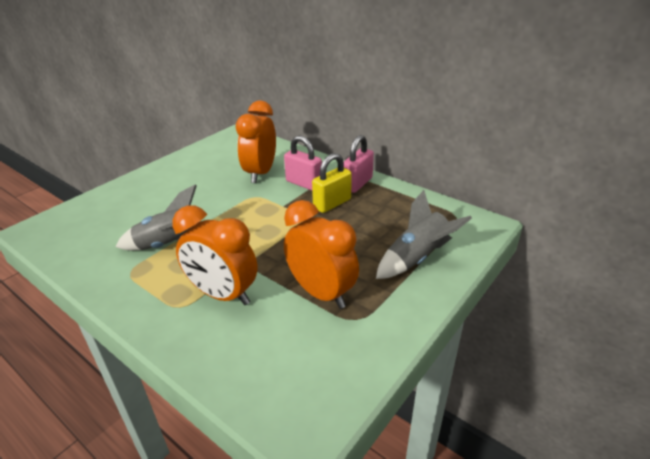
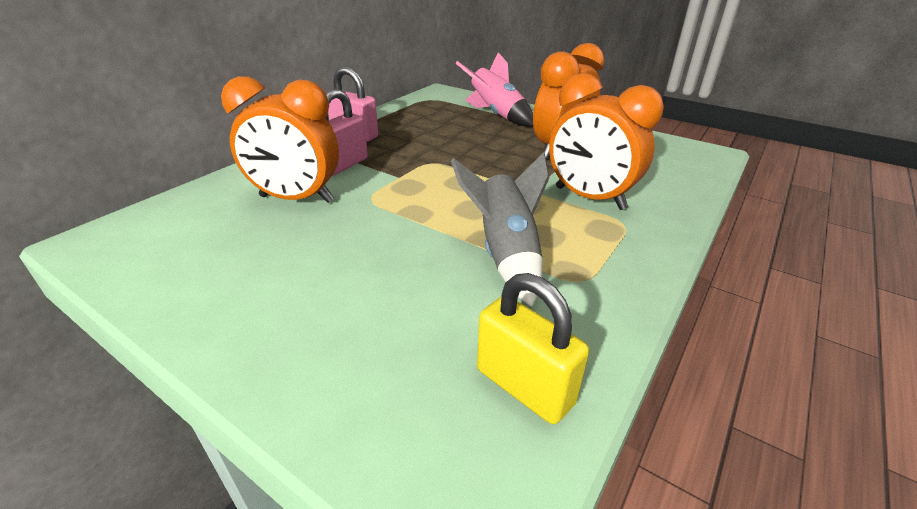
camera: 95 degrees left, 0 degrees up
orange clock [172,205,258,305] -> orange clock turned 105 degrees clockwise [549,73,664,210]
yellow padlock [312,153,352,213] -> yellow padlock moved to [477,273,589,424]
grey rocket [376,190,472,279] -> pink rocket [456,52,533,127]

